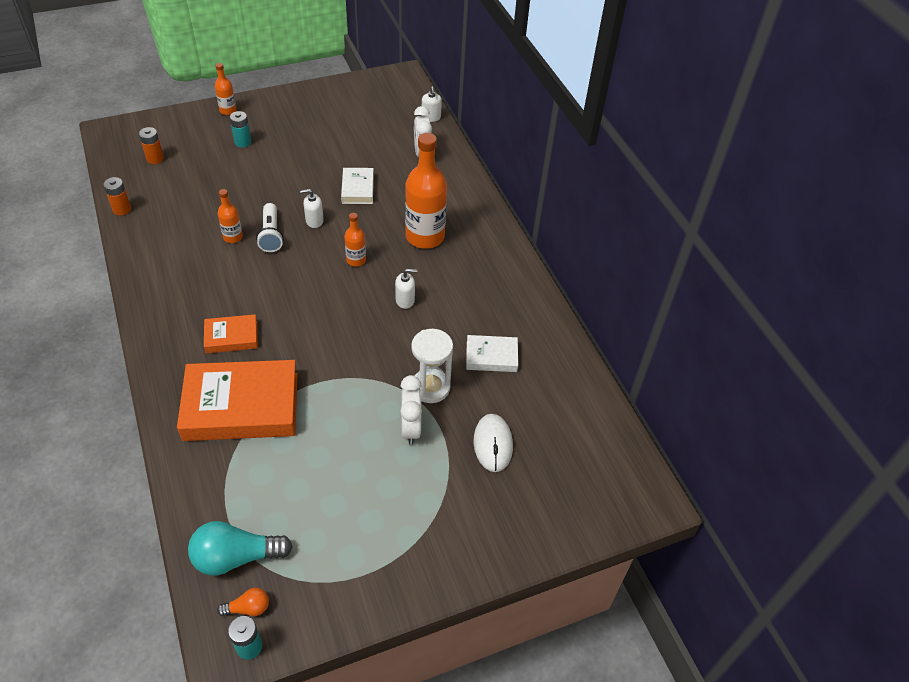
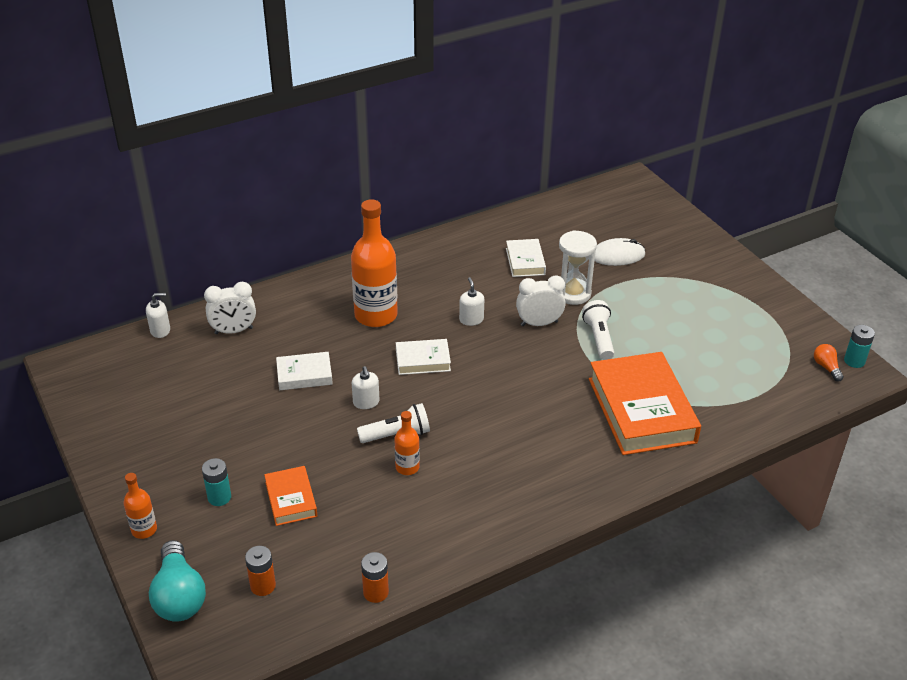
camera: 95 degrees left, 10 degrees down
turquoise light bulb [188,521,293,576] -> turquoise light bulb moved to [149,540,206,622]
orange book [204,314,258,353] -> orange book moved to [264,466,317,526]
orange bottle [345,213,366,267] -> white book [396,339,451,375]
white clock [400,375,422,445] -> white clock moved to [516,275,566,326]
none -> white flashlight [582,300,614,360]

